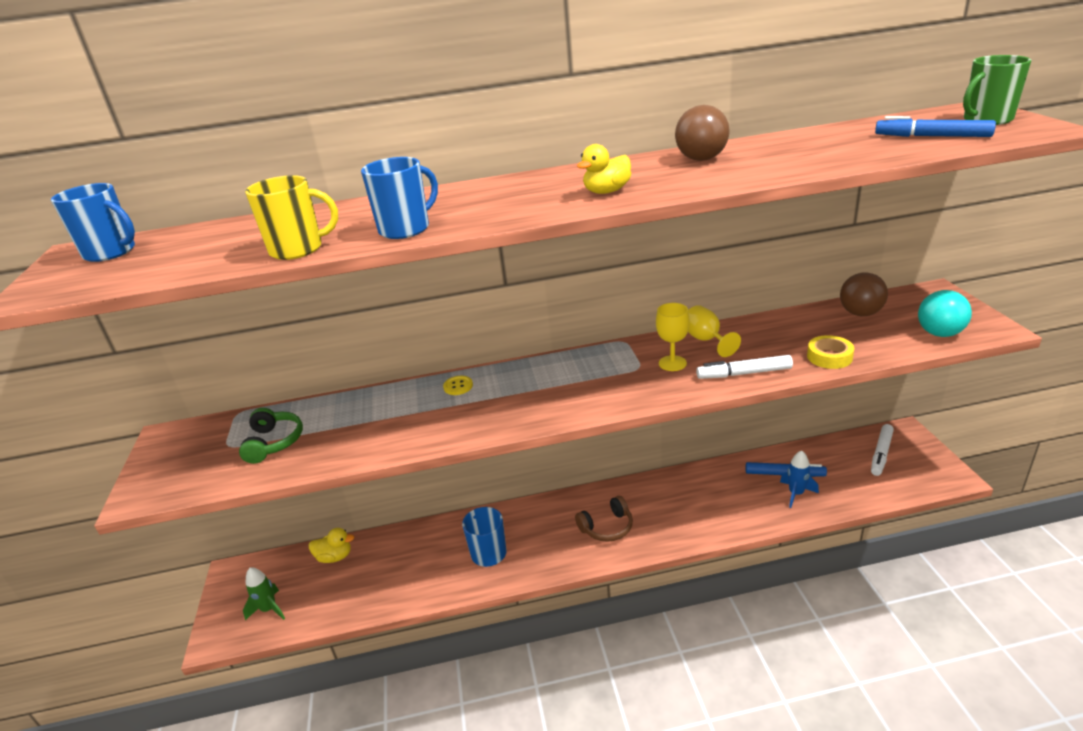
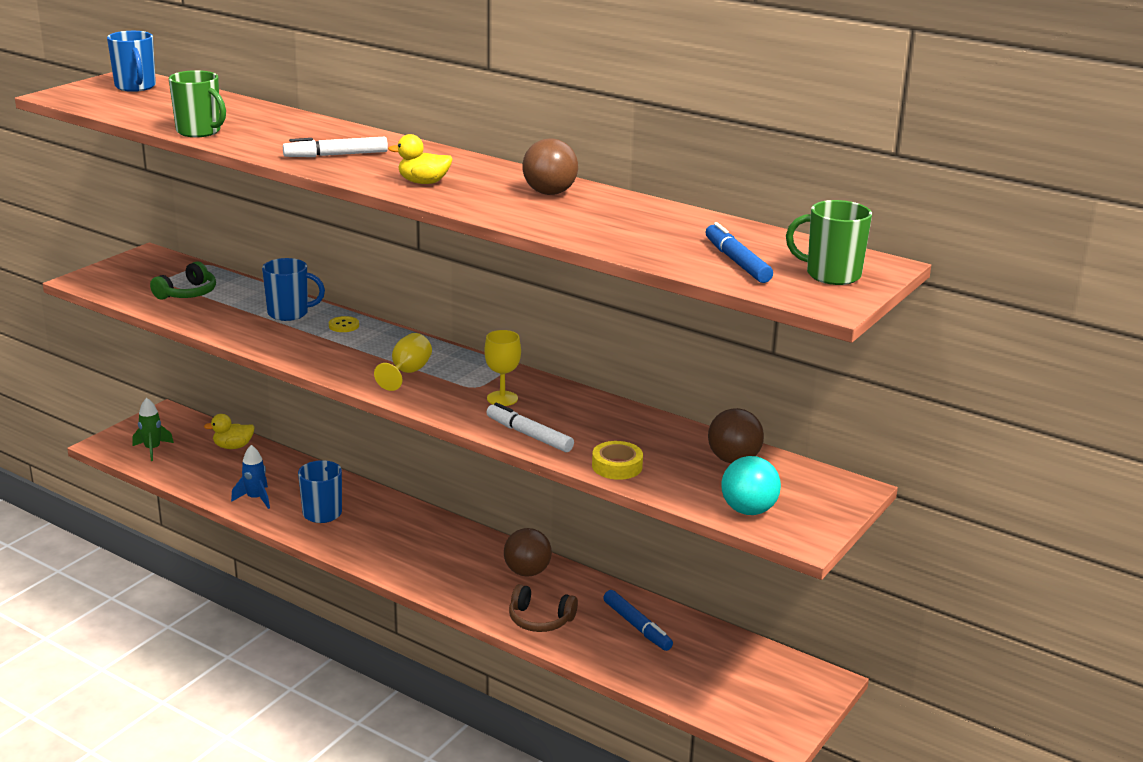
camera: 40 degrees right, 5 degrees down
yellow mug [245,175,338,260] -> green mug [169,70,226,137]
yellow duck [309,528,354,563] -> yellow duck turned 120 degrees clockwise [204,414,255,449]
blue mug [361,157,438,239] -> blue mug moved to [262,258,325,321]
brown headphones [575,496,633,542] -> brown headphones moved to [509,584,578,632]
yellow goblet [688,305,741,357] -> yellow goblet moved to [374,333,432,391]
blue rocket [780,450,819,508] -> blue rocket moved to [231,445,270,509]
white marker [871,424,894,476] -> white marker moved to [283,137,388,157]
none -> brown ball [504,528,552,577]

